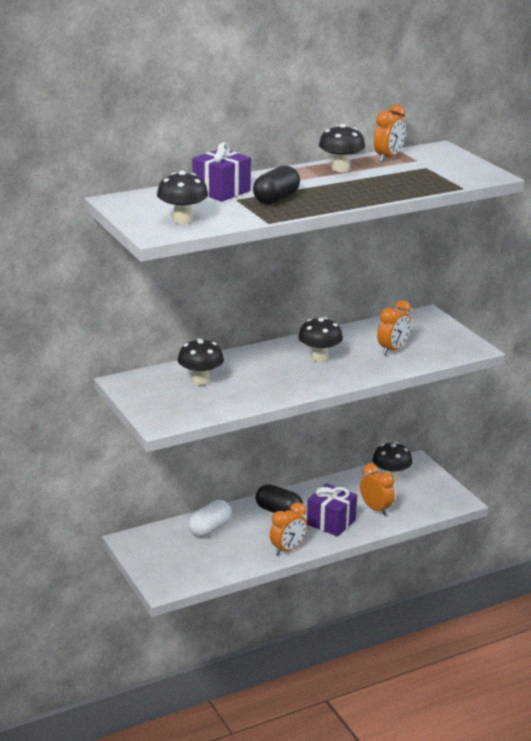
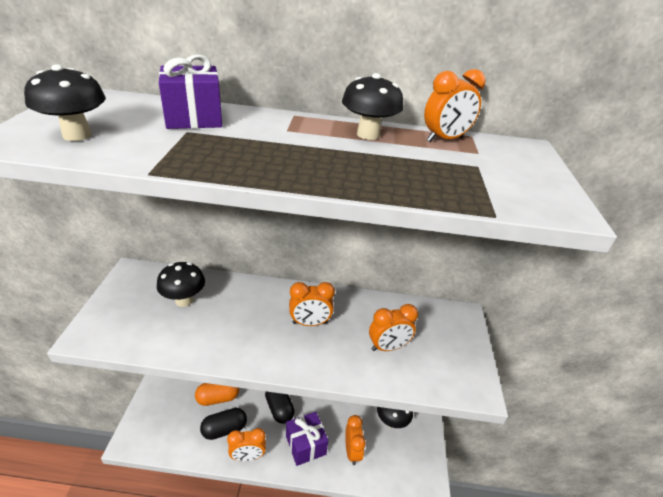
camera: 30 degrees right, 10 degrees up
white capsule [188,500,232,537] -> orange capsule [195,383,239,406]
black capsule [253,166,300,204] -> black capsule moved to [200,408,247,440]
black mushroom [298,317,343,362] -> orange clock [289,282,335,326]

